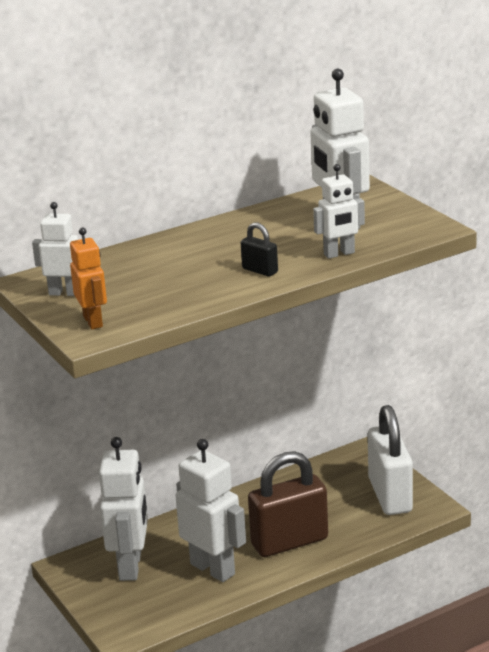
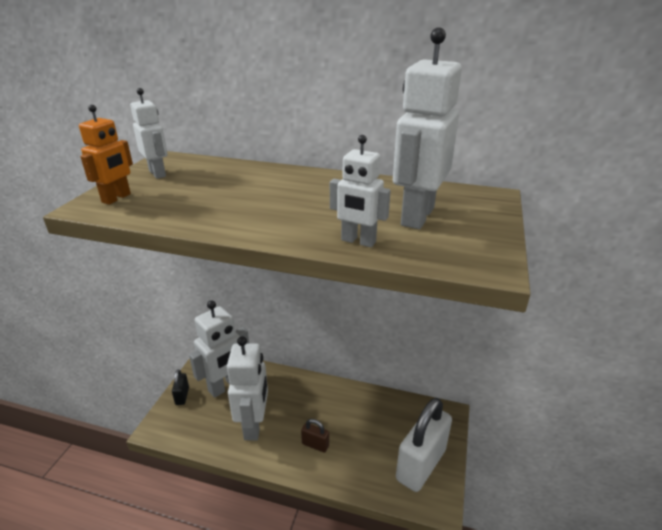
camera: 45 degrees right, 5 degrees up
black padlock [241,222,278,277] -> black padlock moved to [172,369,189,405]
brown padlock [248,451,328,557] -> brown padlock [301,419,329,453], size x0.44

